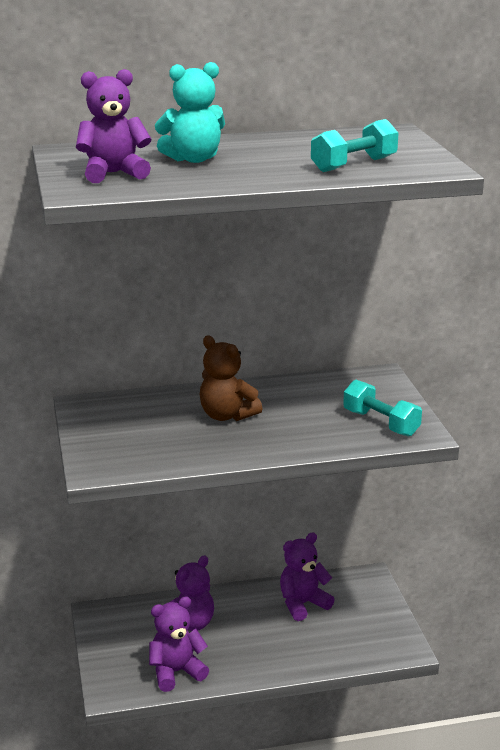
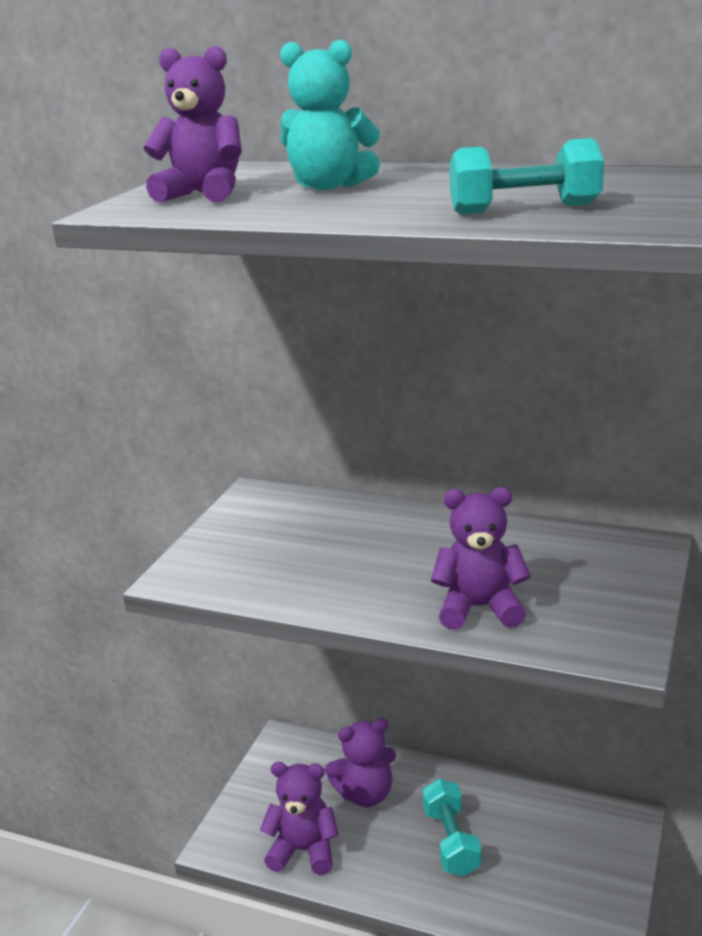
camera: 35 degrees right, 0 degrees up
brown teddy bear [199,336,263,421] -> none
purple teddy bear [280,532,335,621] -> purple teddy bear moved to [431,487,531,630]
turquoise dumbbell [343,380,422,436] -> turquoise dumbbell moved to [422,779,482,876]

